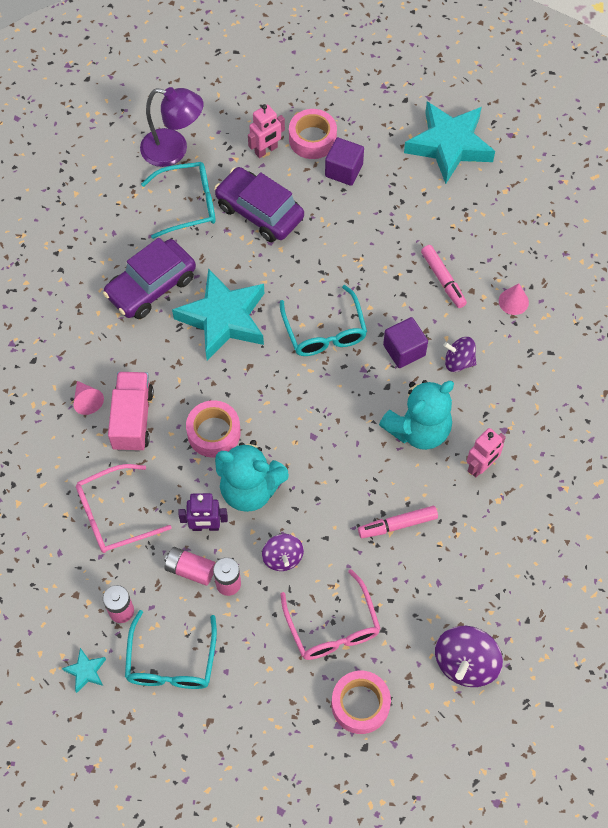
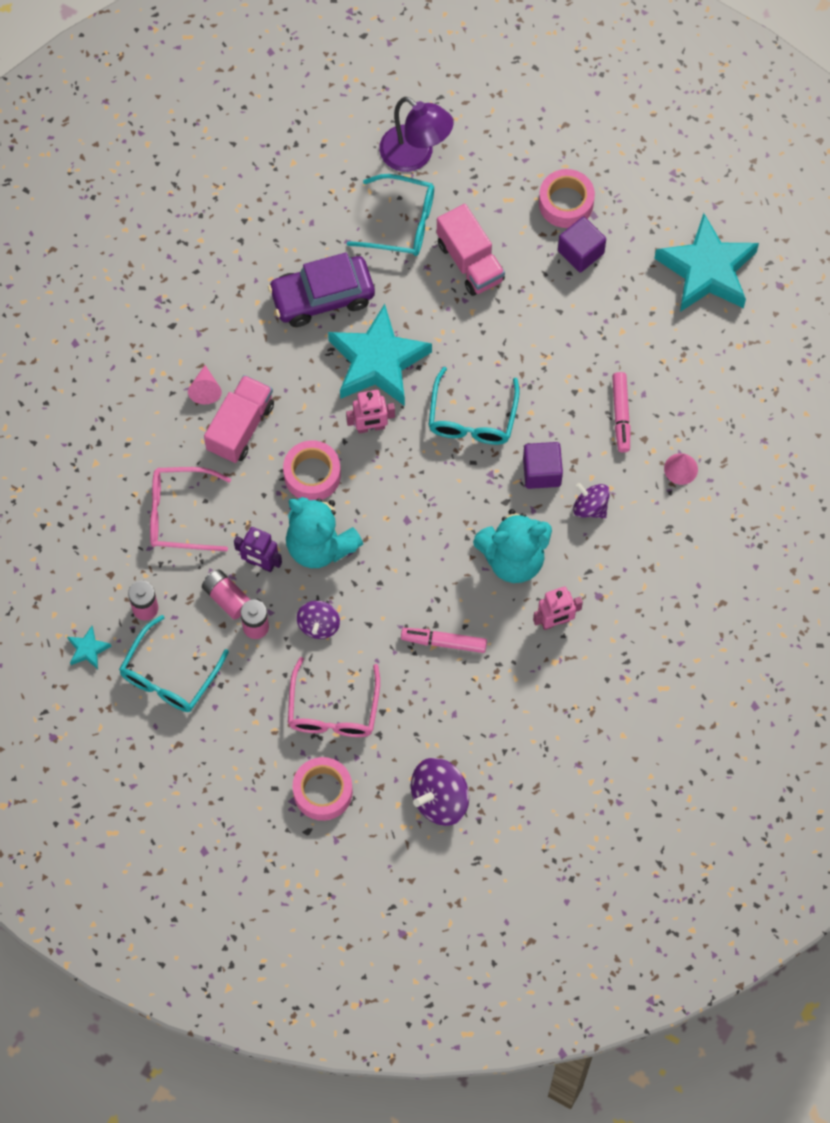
camera: 25 degrees right, 5 degrees up
purple car [214,167,304,242] -> pink truck [437,204,505,296]
pink robot [248,104,285,158] -> pink robot moved to [346,390,395,434]

